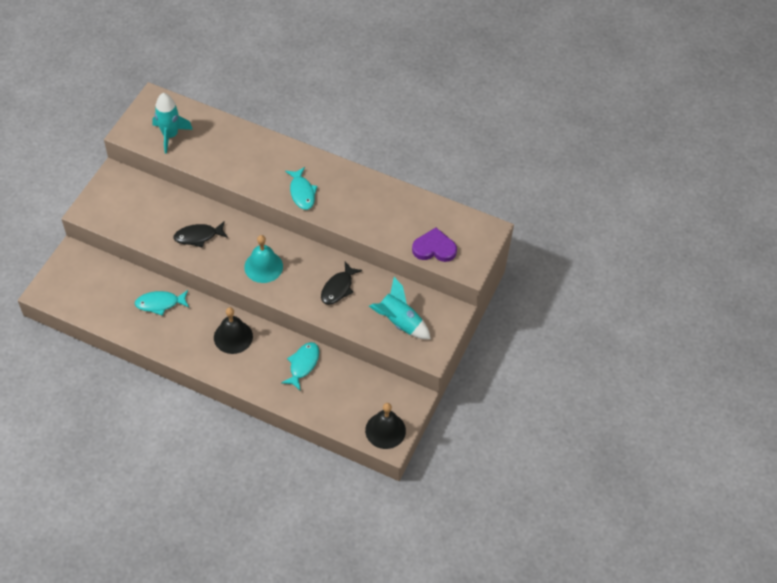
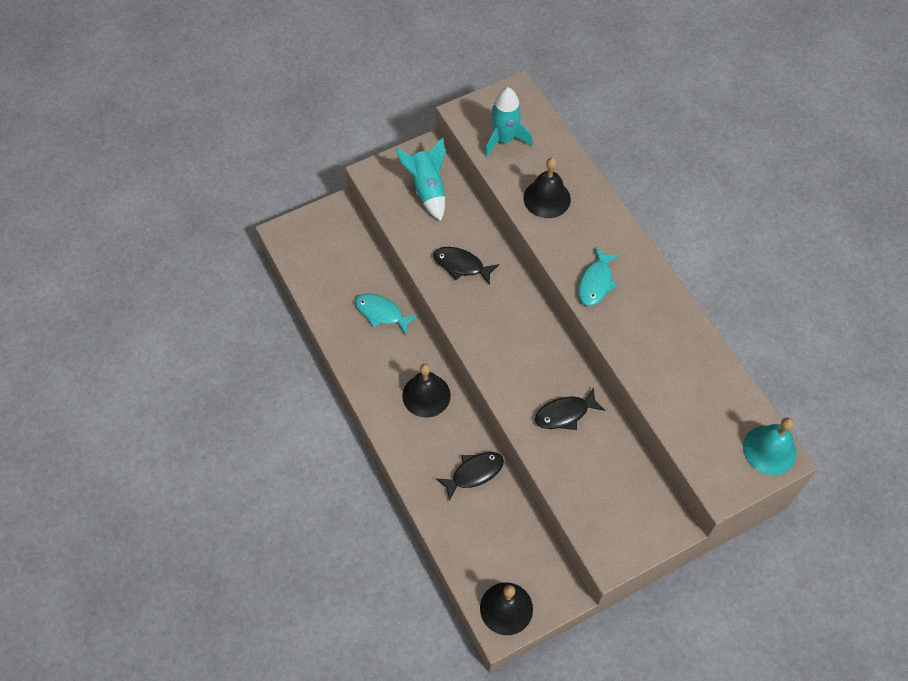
camera: 40 degrees right, 5 degrees up
turquoise bell [244,235,283,283] -> turquoise bell moved to [743,418,797,475]
turquoise fish [281,342,319,391] -> black fish [436,452,504,501]
turquoise rocket [369,277,431,339] -> turquoise rocket moved to [395,137,446,221]
purple heart [412,228,457,262] -> none
none -> black bell [524,158,571,218]

